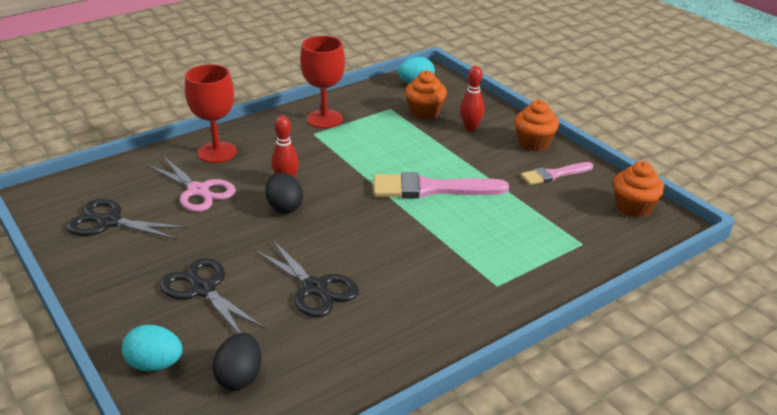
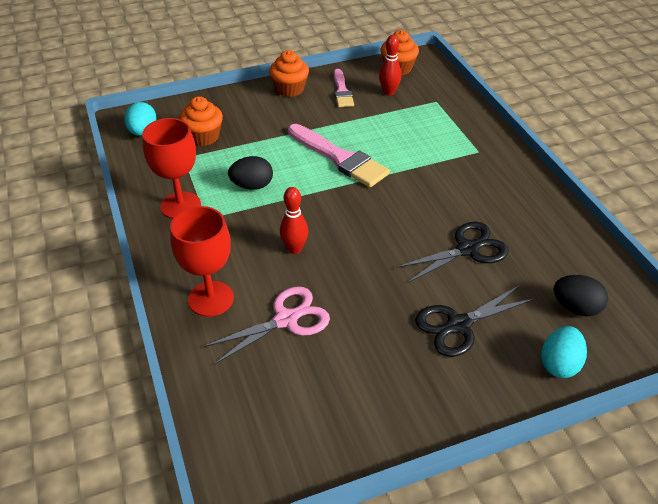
camera: 75 degrees left, 10 degrees up
black scissors [66,199,187,240] -> none
black egg [265,173,303,214] -> black egg moved to [228,156,273,190]
pink brush [373,172,509,198] -> pink brush turned 60 degrees counterclockwise [288,124,390,187]
red bowling pin [460,66,484,131] -> red bowling pin moved to [379,35,401,96]

